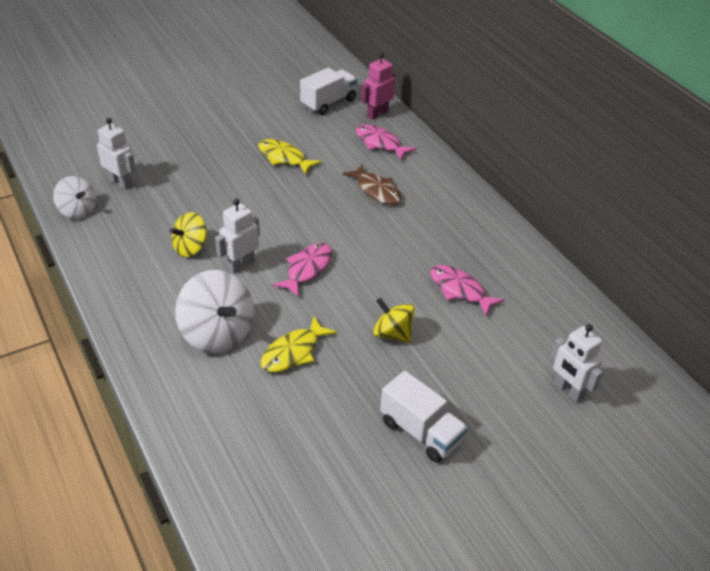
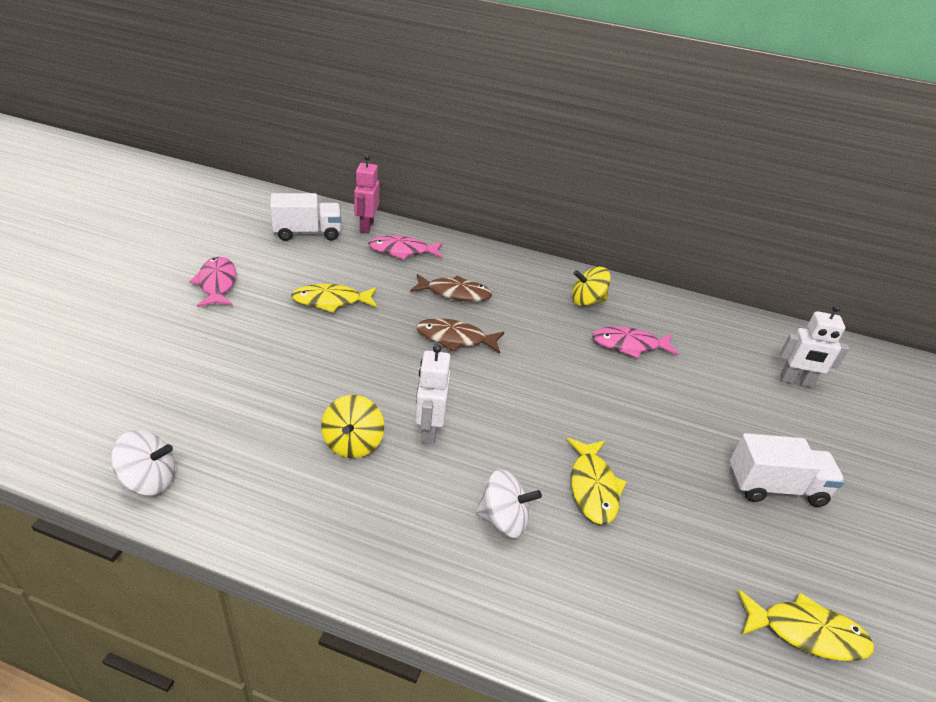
camera: 45 degrees left, 5 degrees down
white robot [97,118,136,190] -> none
white spinning top [175,270,254,353] -> white spinning top [475,469,542,538], size x0.61
pink fish [272,243,332,298] -> pink fish moved to [189,257,236,307]
white truck [300,68,357,115] -> white truck turned 75 degrees clockwise [270,193,341,241]
yellow spinning top [373,298,415,343] -> yellow spinning top moved to [572,267,611,306]
none -> brown fish [416,318,504,354]
none -> yellow fish [738,590,874,661]

